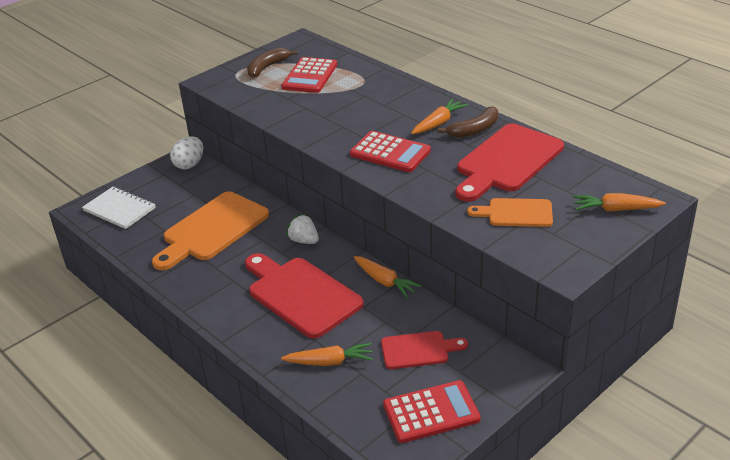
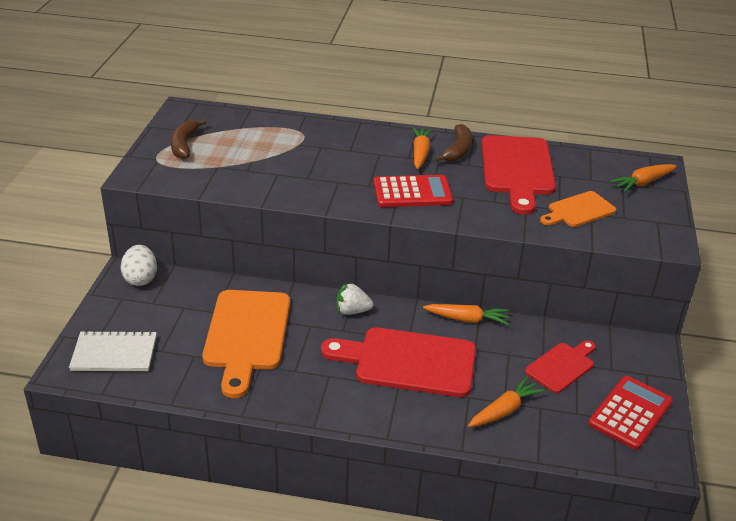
camera: 40 degrees left, 0 degrees up
red calculator [281,57,337,93] -> none

